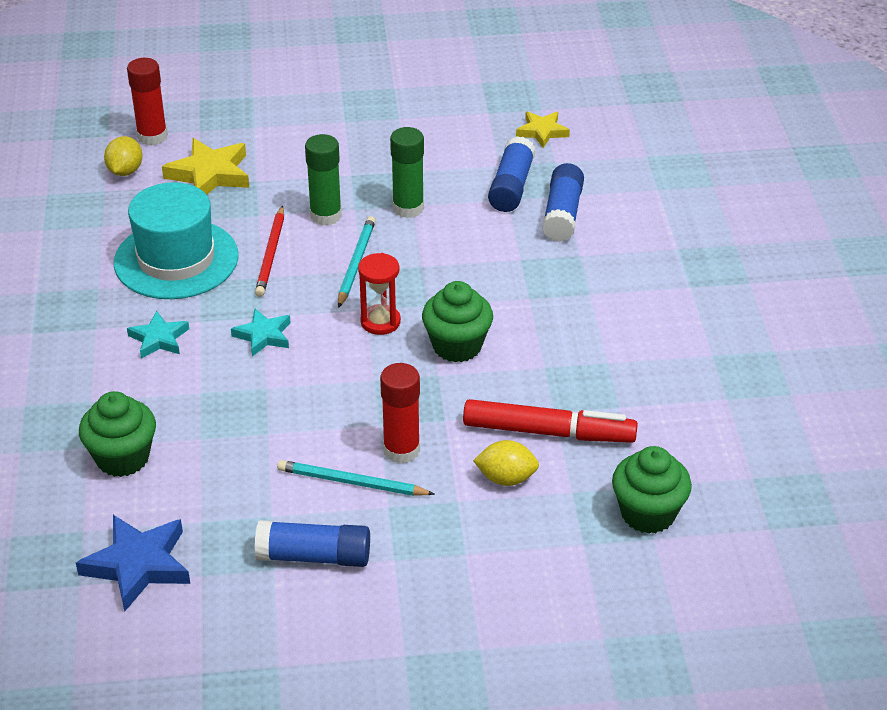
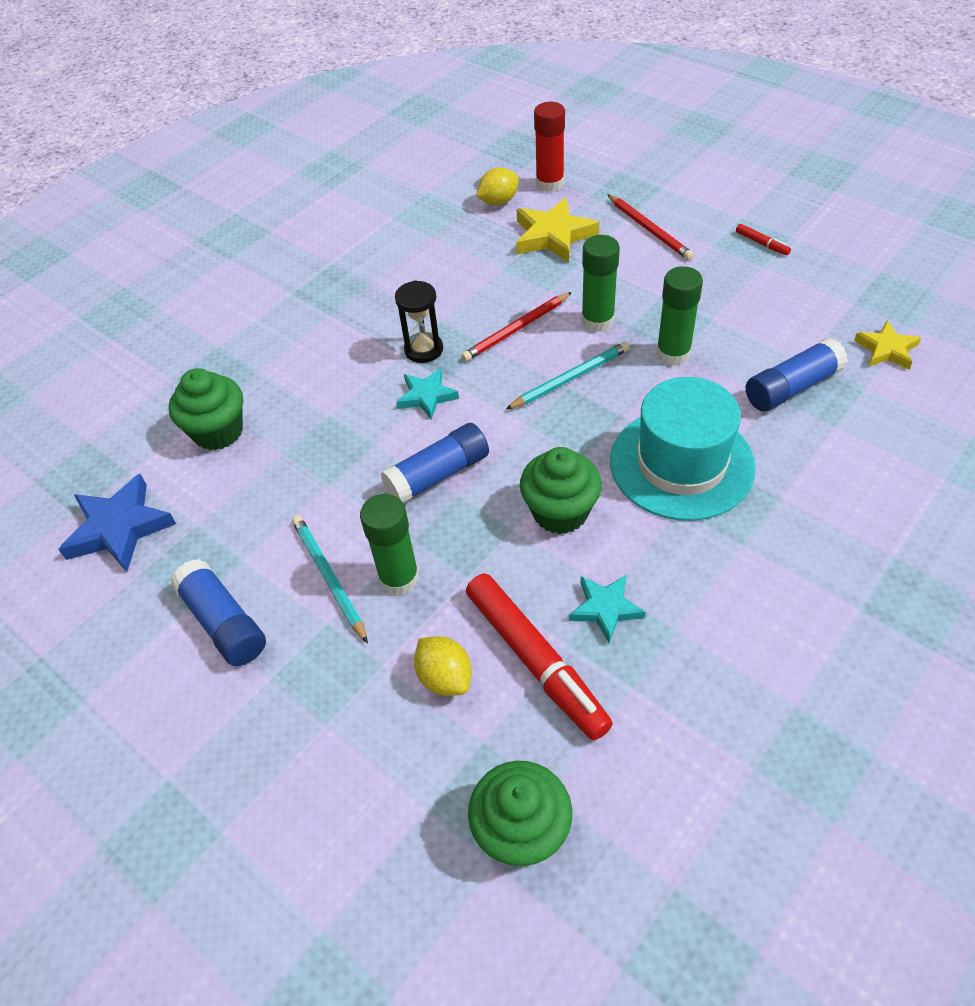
camera: 50 degrees right, 10 degrees up
turquoise hat [114,182,239,299] -> turquoise hat moved to [610,377,756,521]
turquoise star [127,311,189,359] -> turquoise star moved to [569,575,646,643]
red hourglass [358,253,401,335] -> none
red glue stick [380,363,420,464] -> green glue stick [360,494,419,596]
blue glue stick [542,163,584,242] -> blue glue stick moved to [381,423,489,504]
none -> black hourglass [395,280,443,363]
none -> red pencil [607,194,694,260]
none -> red marker [736,224,791,255]

